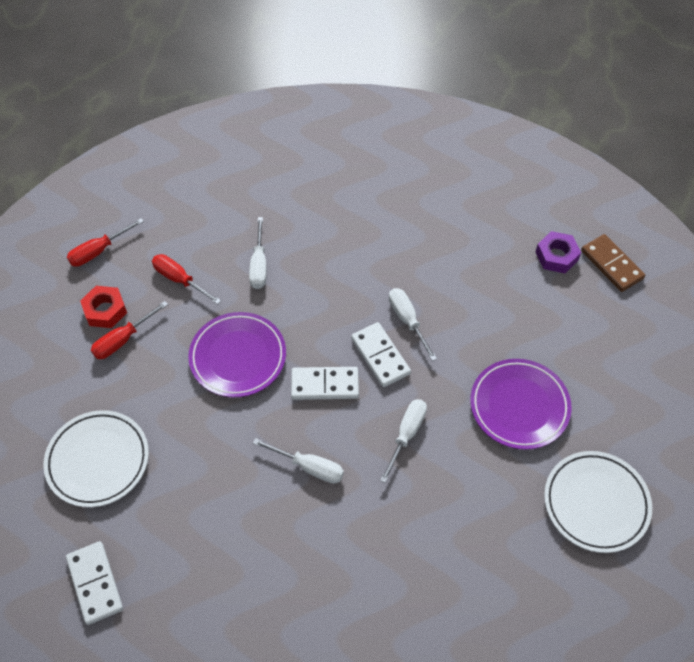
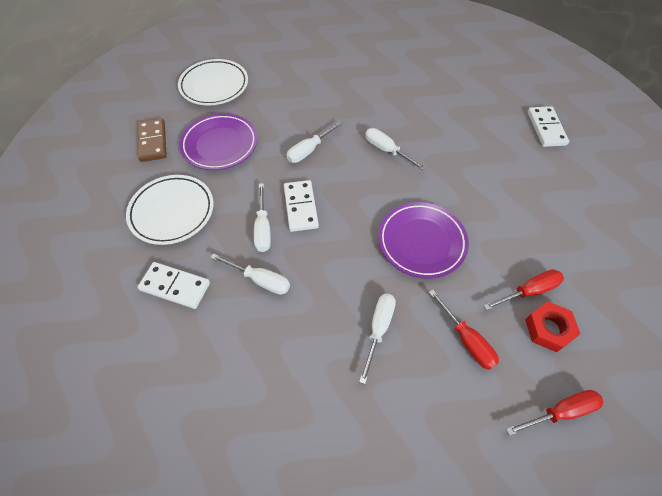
camera: 160 degrees left, 0 degrees up
white plate [43,410,149,507] -> white plate moved to [126,175,214,245]
white domino [291,367,359,400] -> white domino moved to [138,262,210,309]
purple nut [536,231,581,273] -> none
brown domino [581,234,645,292] -> brown domino moved to [138,118,167,162]
none -> white screwdriver [210,254,290,295]

